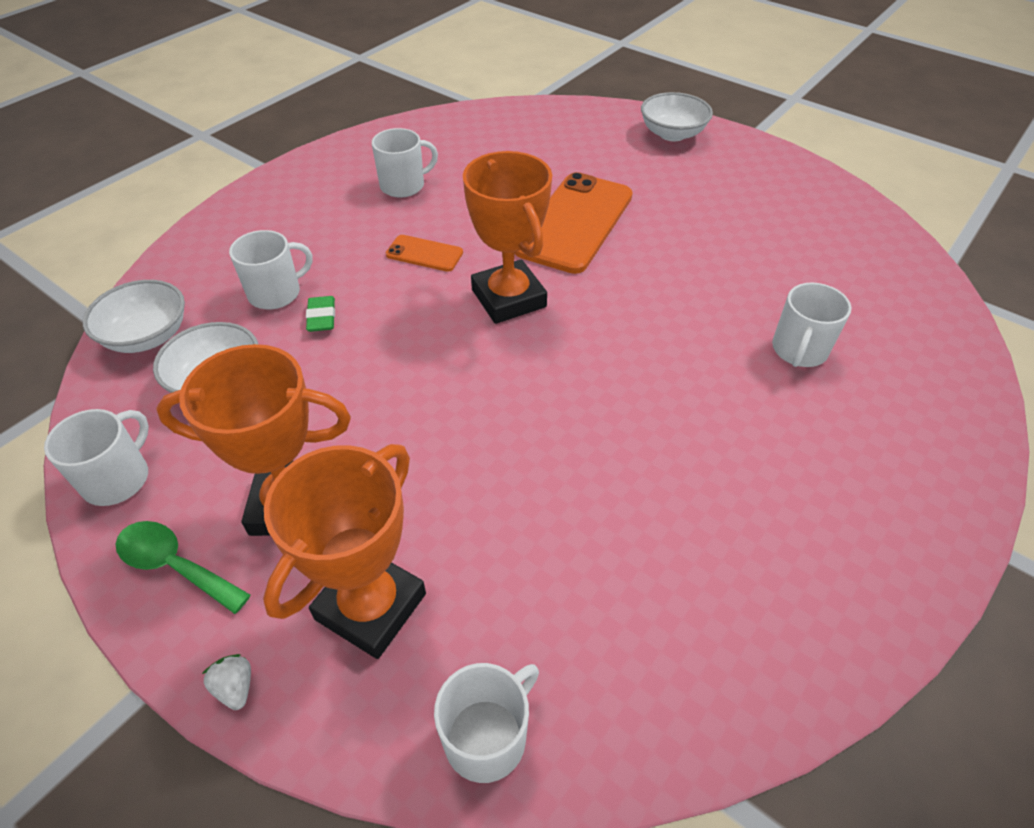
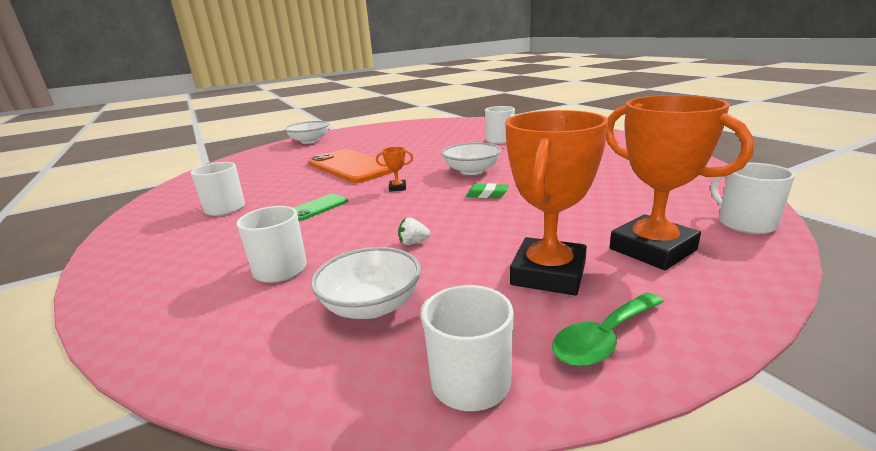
camera: 65 degrees left, 25 degrees down
white bowl [83,280,185,353] -> white bowl moved to [442,142,501,175]
white strawberry [202,654,251,710] -> white strawberry moved to [398,217,431,245]
green eraser [306,296,335,332] -> green eraser moved to [466,183,509,198]
orange phone [386,235,463,272] -> green phone [294,194,348,220]
orange trophy [463,151,552,324] -> orange trophy [376,147,413,191], size x0.41

